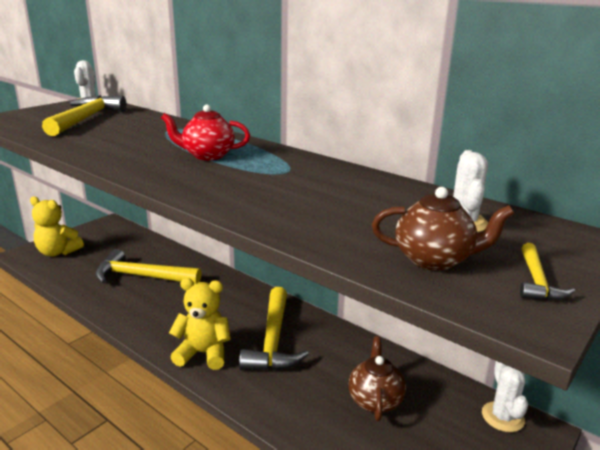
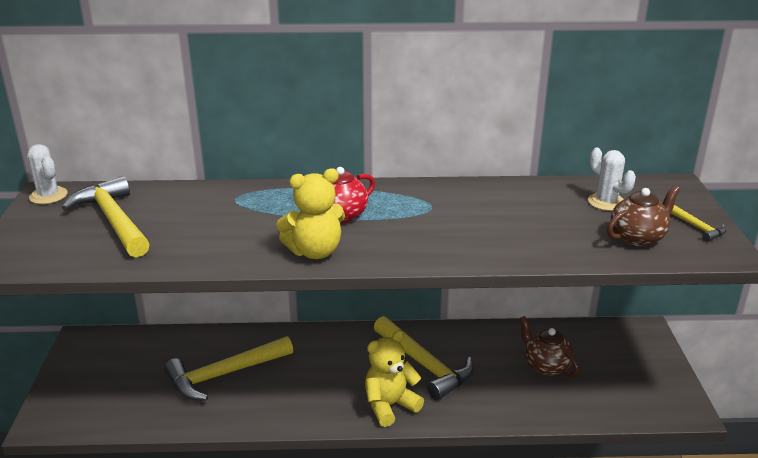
camera: 40 degrees left, 5 degrees up
yellow teddy bear [30,197,84,257] -> yellow teddy bear moved to [276,168,345,259]
white cactus [482,361,528,432] -> none

